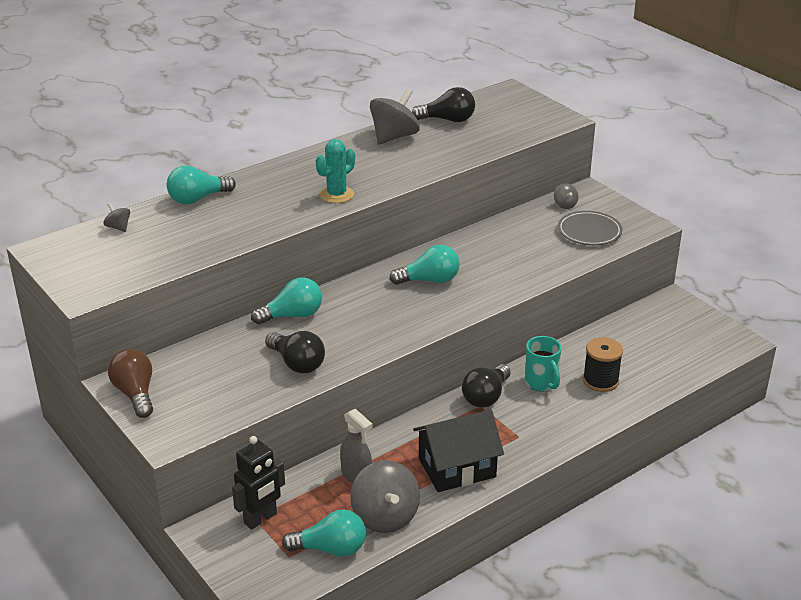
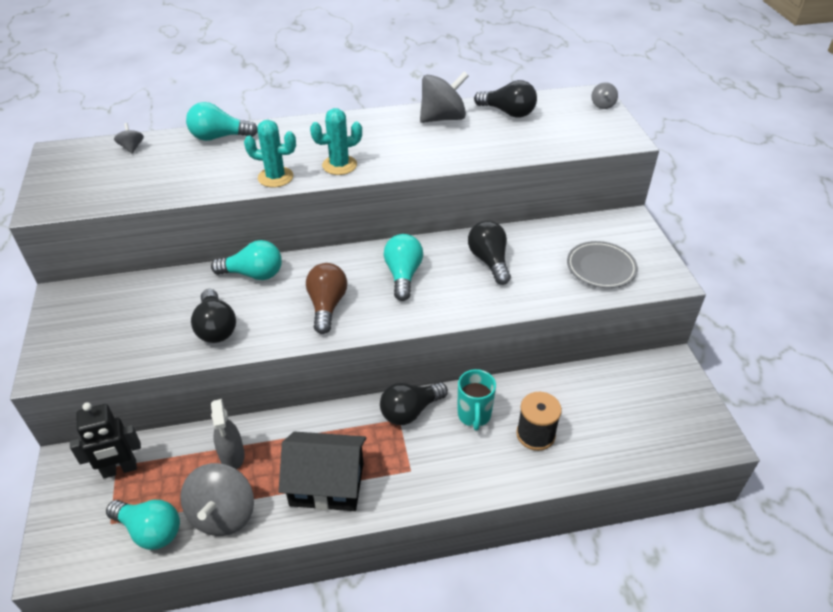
camera: 25 degrees right, 10 degrees up
brown light bulb [108,349,153,418] -> brown light bulb moved to [306,263,347,334]
turquoise light bulb [389,245,460,285] -> turquoise light bulb turned 105 degrees counterclockwise [384,234,423,301]
grey spinning top [554,183,578,209] -> grey spinning top moved to [592,82,618,109]
none -> turquoise cactus [244,120,296,187]
none -> black light bulb [468,221,511,285]

